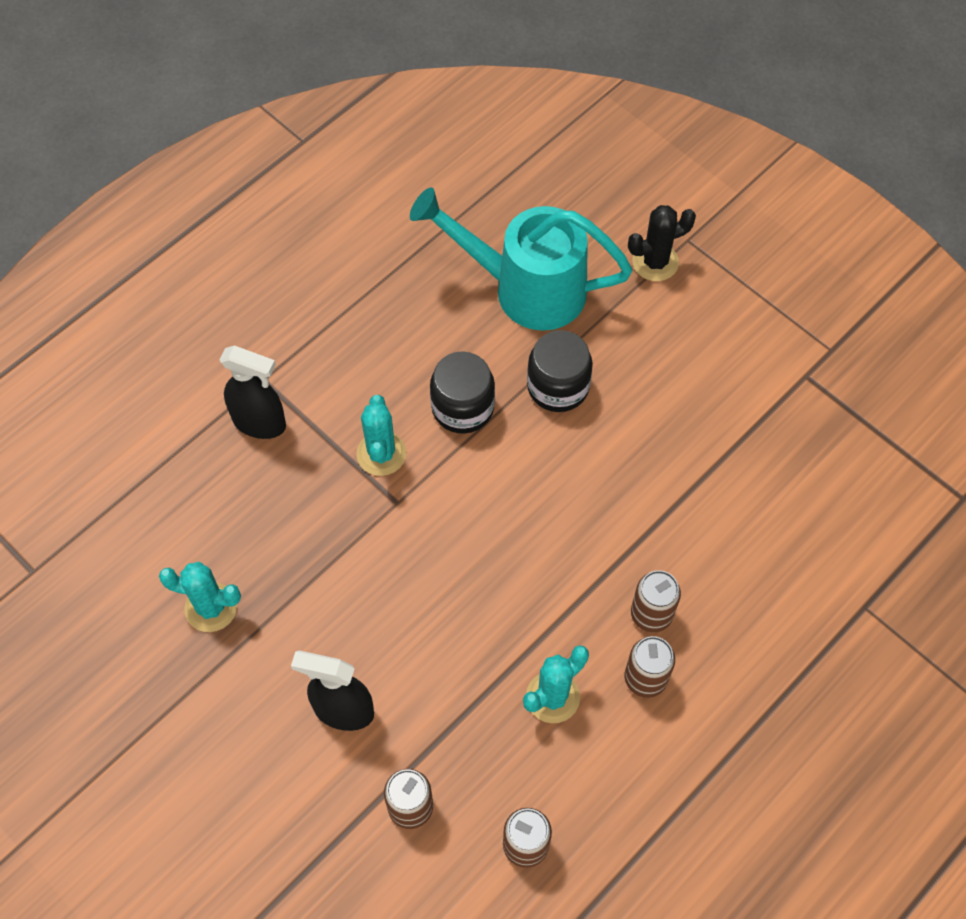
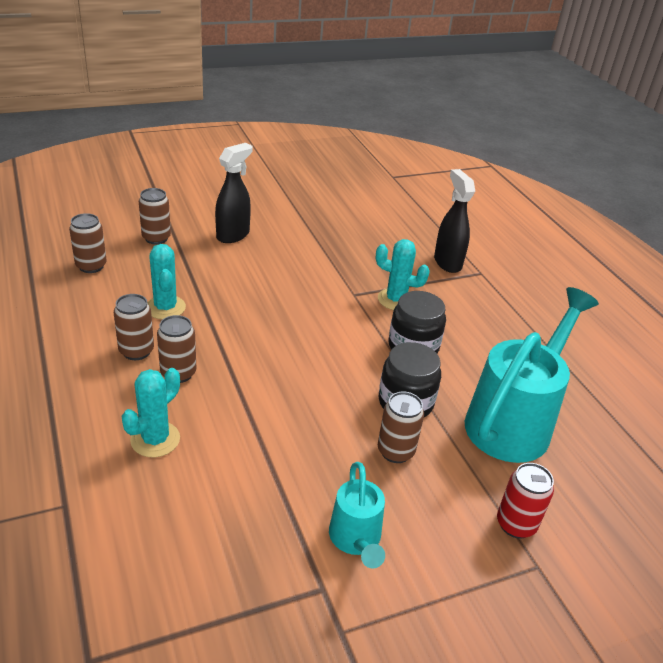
camera: 110 degrees right, 25 degrees down
turquoise cactus [159,562,241,632] -> turquoise cactus moved to [121,368,180,457]
black spray bottle [219,345,286,439] -> black spray bottle turned 120 degrees clockwise [434,169,475,273]
black cactus [628,205,696,281] -> red can [497,463,554,539]
none -> turquoise watering can [329,462,385,569]
none -> brown can [378,392,424,463]

